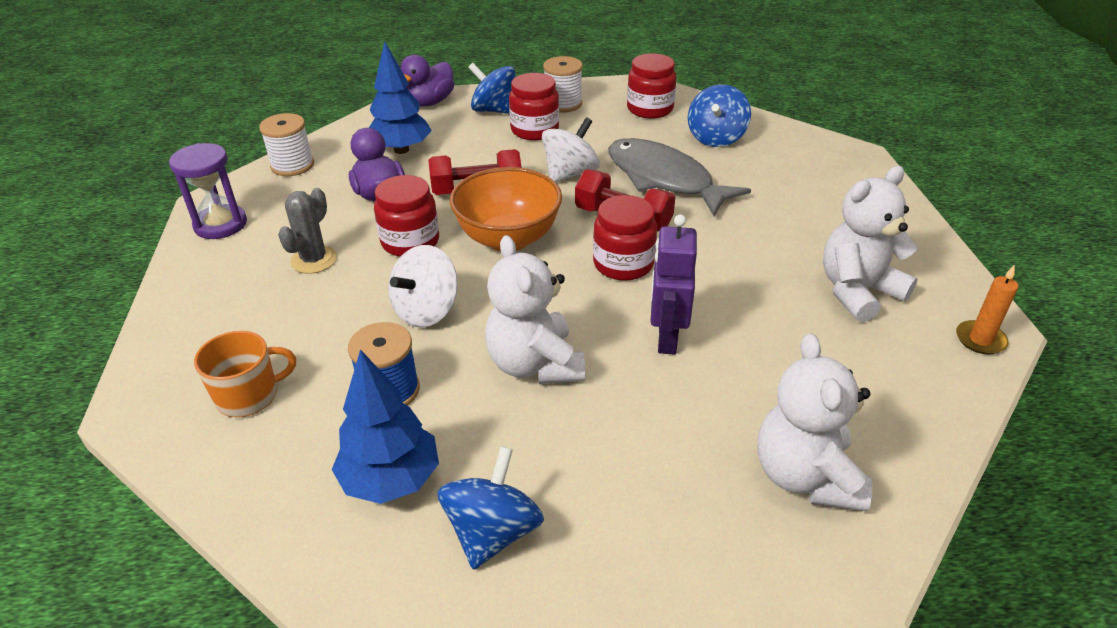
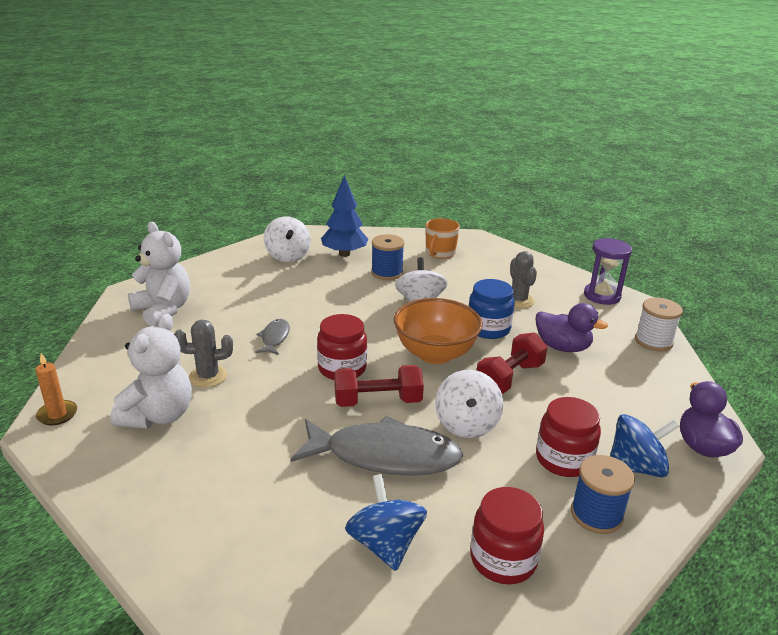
camera: 140 degrees right, 10 degrees down
blue tree [369,41,432,154] -> none
red jar [374,175,439,257] -> blue jar [468,279,515,339]
blue spinning top [438,446,544,570] -> white spinning top [264,217,311,262]
white teddy bear [485,235,585,384] -> none
white spool [543,56,583,113] -> blue spool [571,455,635,534]
purple robot [650,214,697,355] -> grey fish [255,319,290,355]
none -> grey cactus [174,320,233,387]

